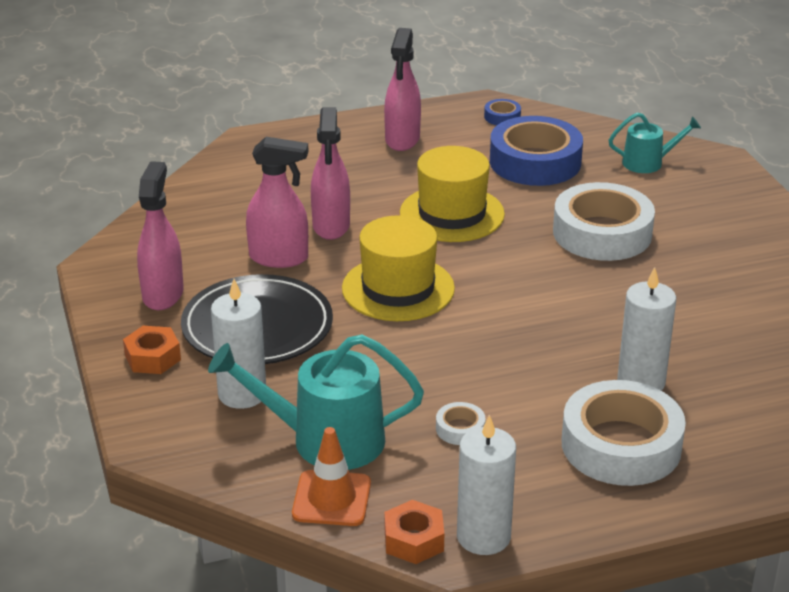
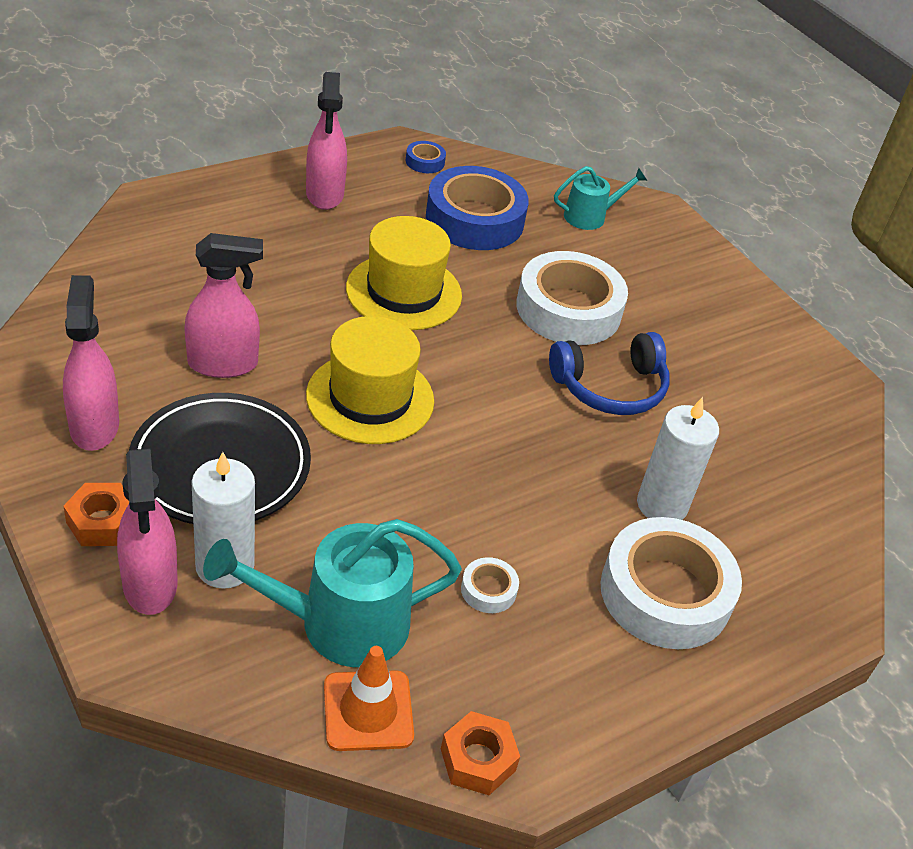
camera: 20 degrees left, 10 degrees up
pink spray bottle [311,107,350,240] -> pink spray bottle moved to [117,448,177,615]
white candle [457,414,516,555] -> none
none -> blue headphones [549,332,670,415]

